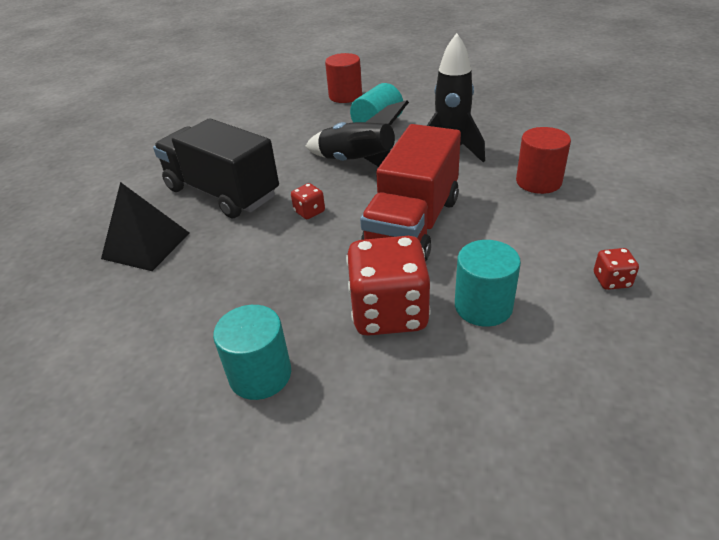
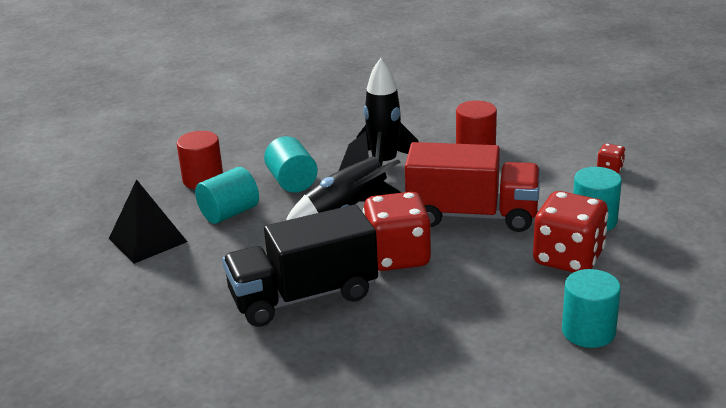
camera: 60 degrees left, 10 degrees down
black pyramid [101,182,189,271] -> black pyramid moved to [109,179,187,264]
red dice [291,183,325,219] -> red dice [363,192,431,271], size x2.28
red truck [360,124,461,261] -> red truck turned 45 degrees counterclockwise [405,142,540,232]
none -> turquoise cylinder [195,167,259,224]

